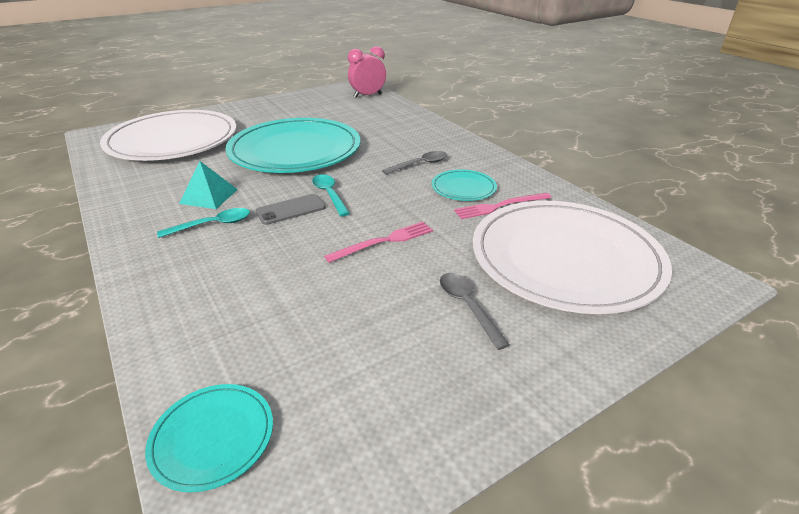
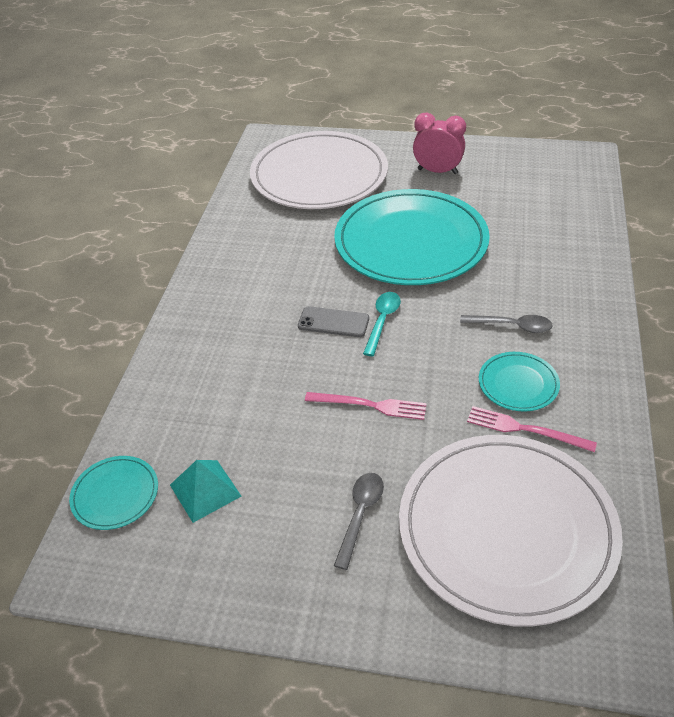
camera: 45 degrees right, 10 degrees up
turquoise spoon [157,208,250,238] -> none
turquoise pyramid [179,161,238,209] -> turquoise pyramid moved to [170,460,241,523]
pink clock [348,46,386,98] -> pink clock moved to [413,113,466,174]

